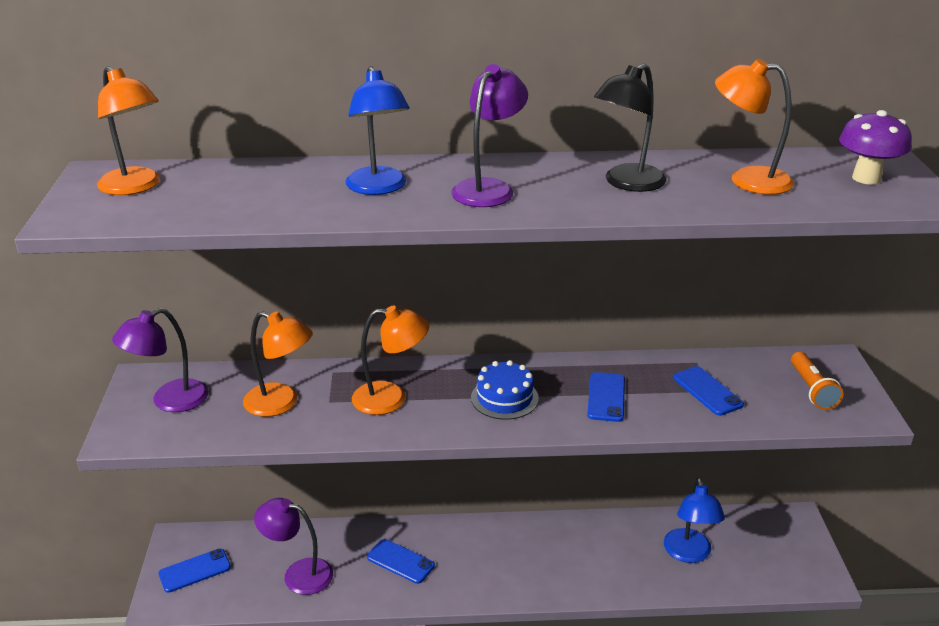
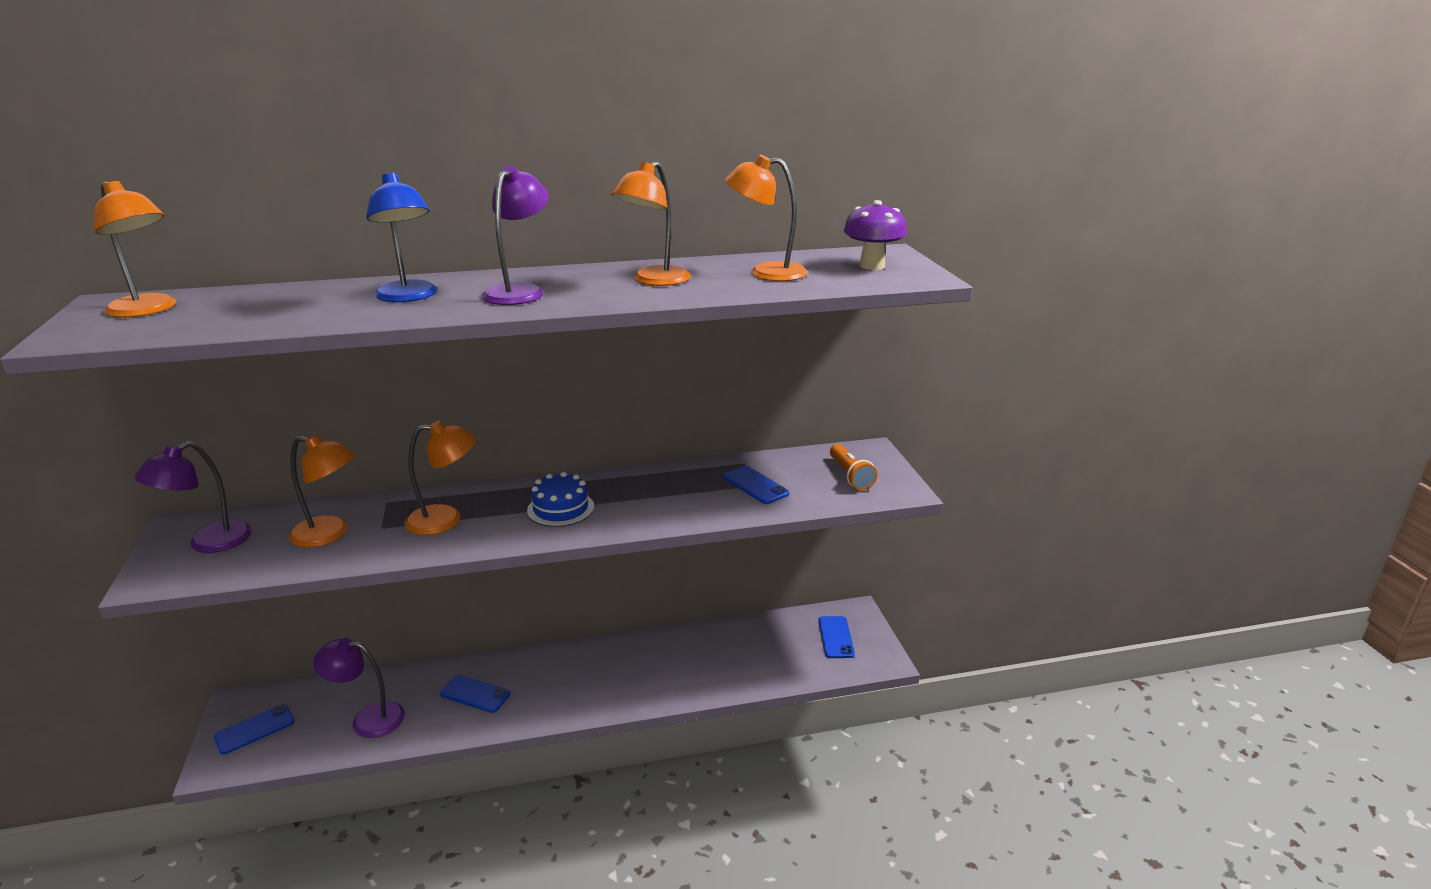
camera: 10 degrees left, 5 degrees down
blue phone [587,372,625,422] -> blue phone moved to [818,616,855,658]
black lamp [594,63,667,192] -> orange lamp [611,161,691,286]
blue lamp [664,478,725,563] -> none

